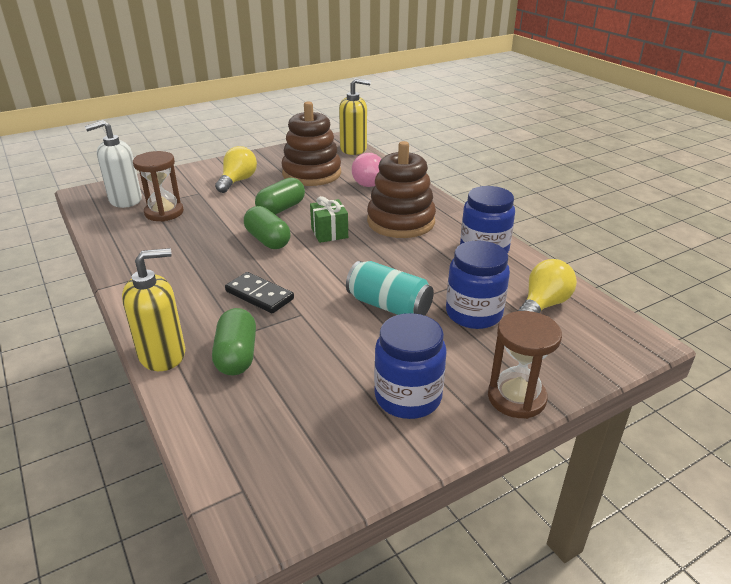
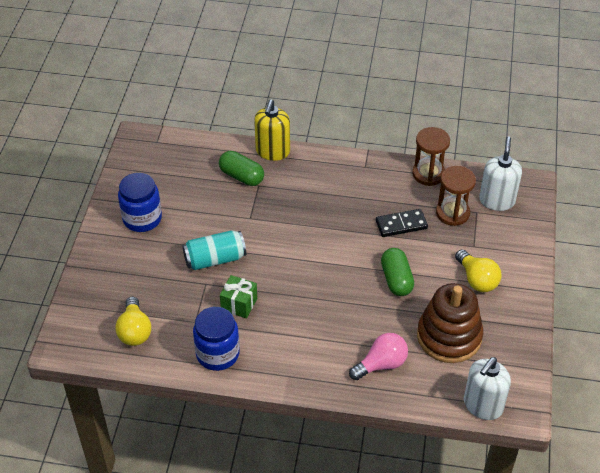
camera: 130 degrees right, 15 degrees up
black domino [225,272,294,313] -> black domino moved to [376,209,428,237]
green capsule [244,206,291,249] -> none
green gift [310,196,348,243] -> green gift moved to [220,275,257,319]
yellow soap dispenser [339,78,371,155] -> white soap dispenser [464,357,511,420]
brown stacking toy [367,141,436,238] -> none
blue jar [446,241,510,329] -> none
brown hourglass [488,311,562,419] -> brown hourglass moved to [412,127,450,186]

